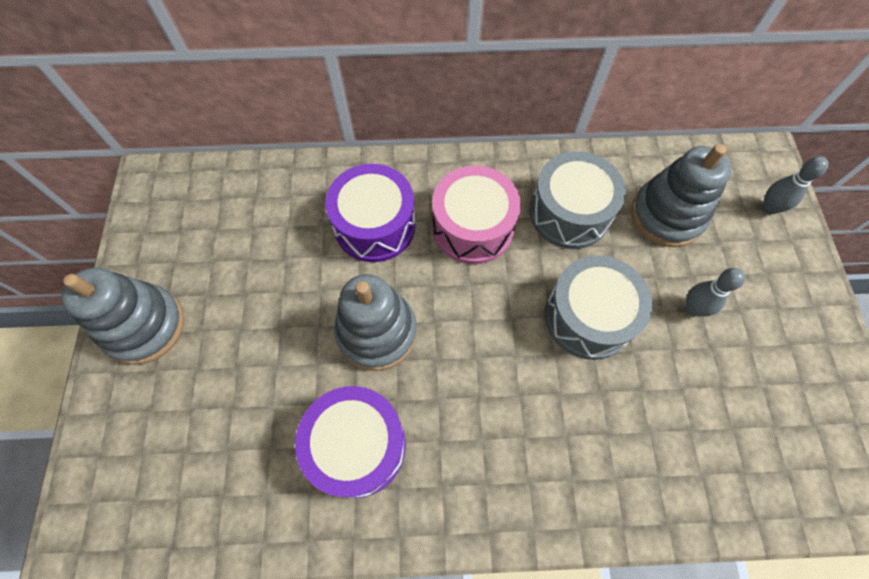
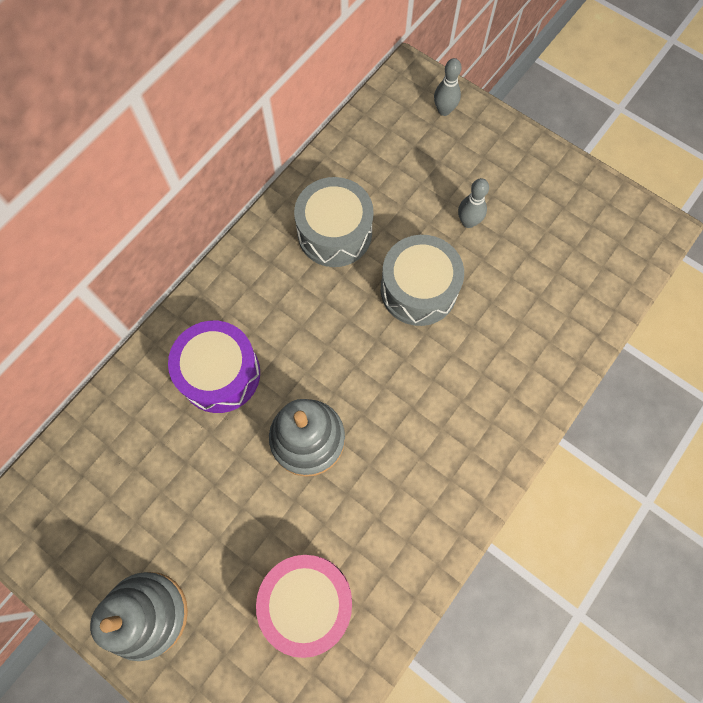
camera: 50 degrees left, 5 degrees up
purple drum [295,386,406,498] -> none
pink drum [432,166,521,264] -> pink drum moved to [256,555,352,658]
grey stacking toy [631,144,732,247] -> none

